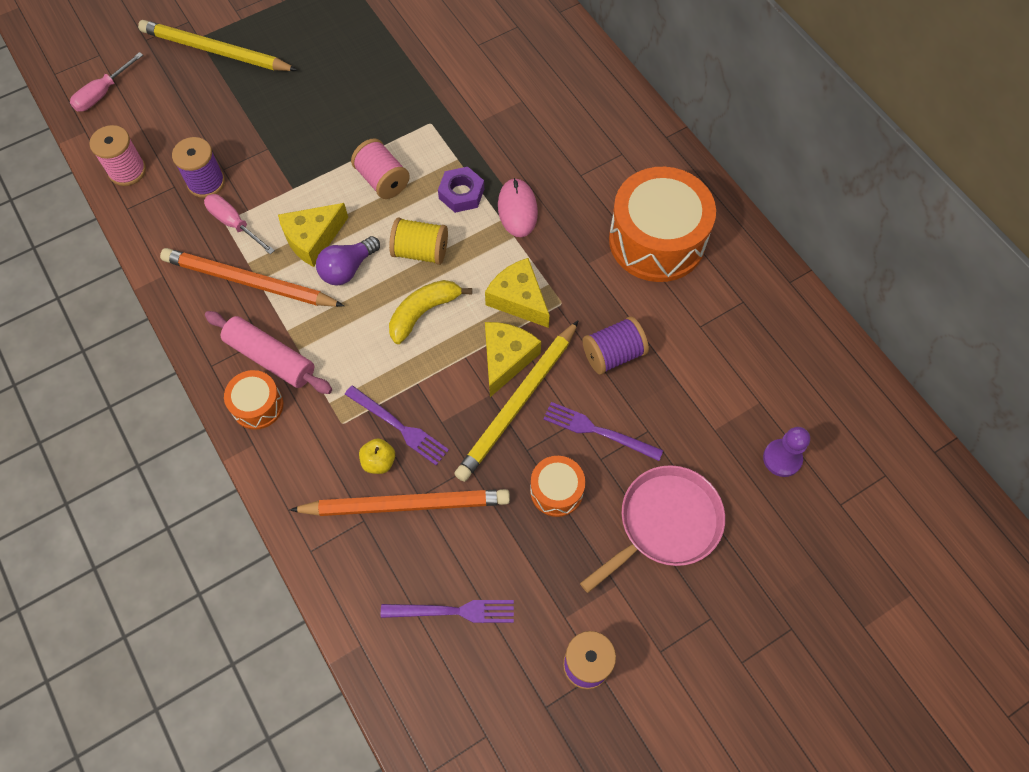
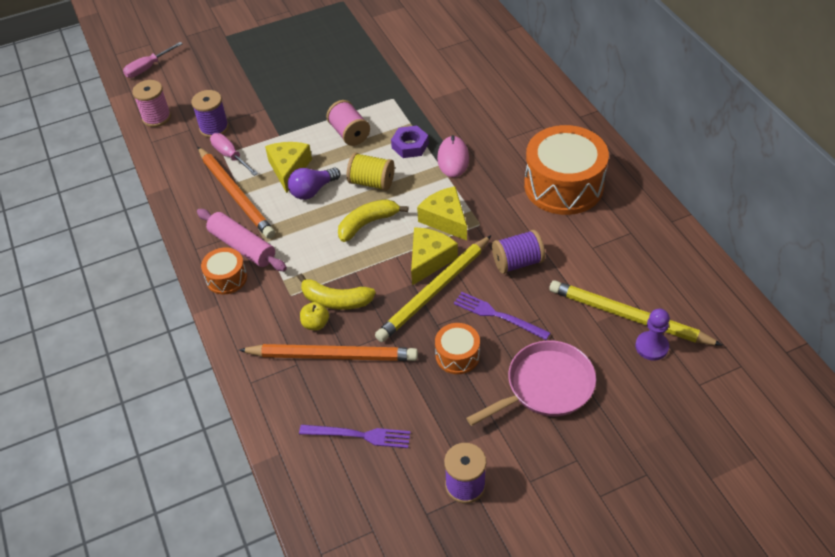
camera: 10 degrees right, 15 degrees down
yellow pencil [138,20,298,71] -> yellow pencil moved to [549,280,723,346]
orange pencil [160,248,344,307] -> orange pencil turned 150 degrees counterclockwise [198,147,275,239]
yellow cheese [278,203,348,267] -> yellow cheese turned 120 degrees clockwise [265,142,312,193]
purple fork [345,385,449,466] -> yellow banana [297,274,376,310]

